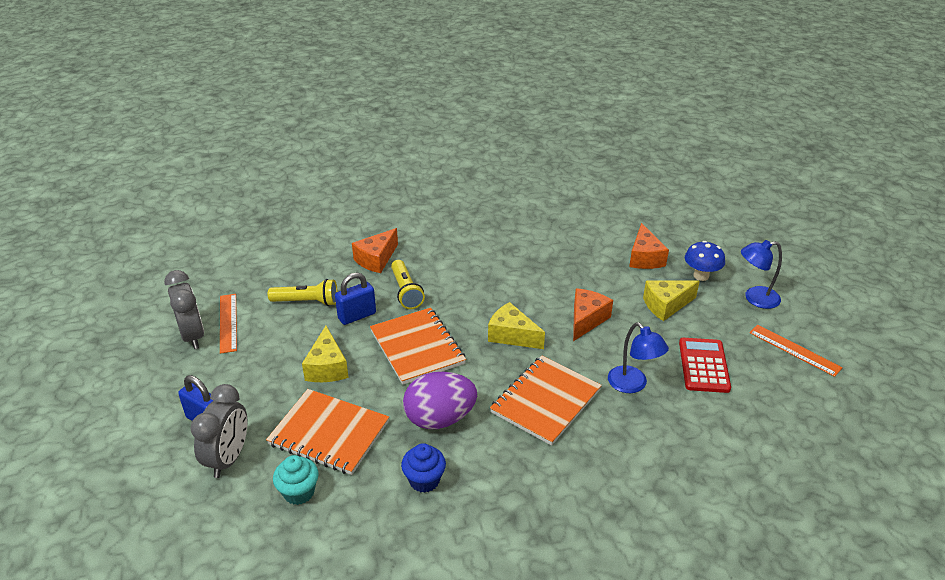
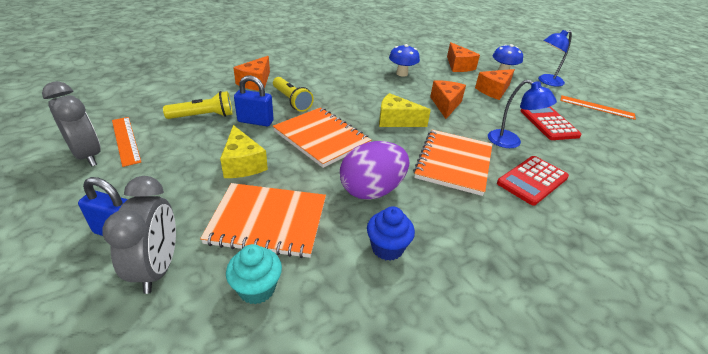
camera: 20 degrees left, 0 degrees up
blue padlock [335,273,376,325] -> blue padlock turned 60 degrees clockwise [234,75,274,127]
yellow cheese [643,280,700,321] -> orange cheese [475,69,515,100]
none -> blue mushroom [389,44,420,77]
none -> red calculator [497,156,569,206]

